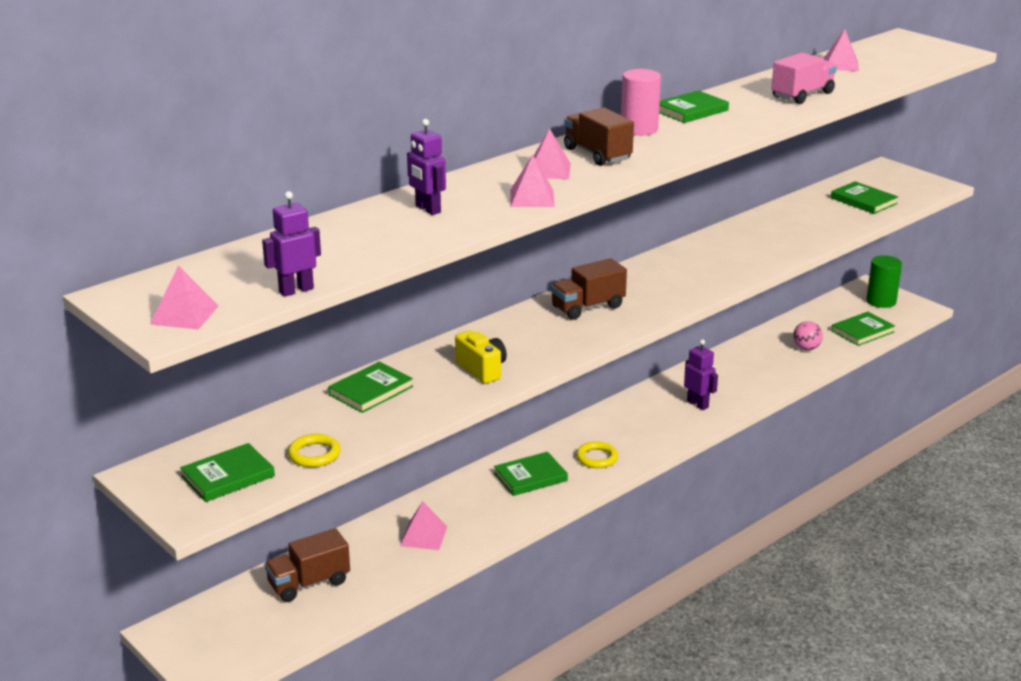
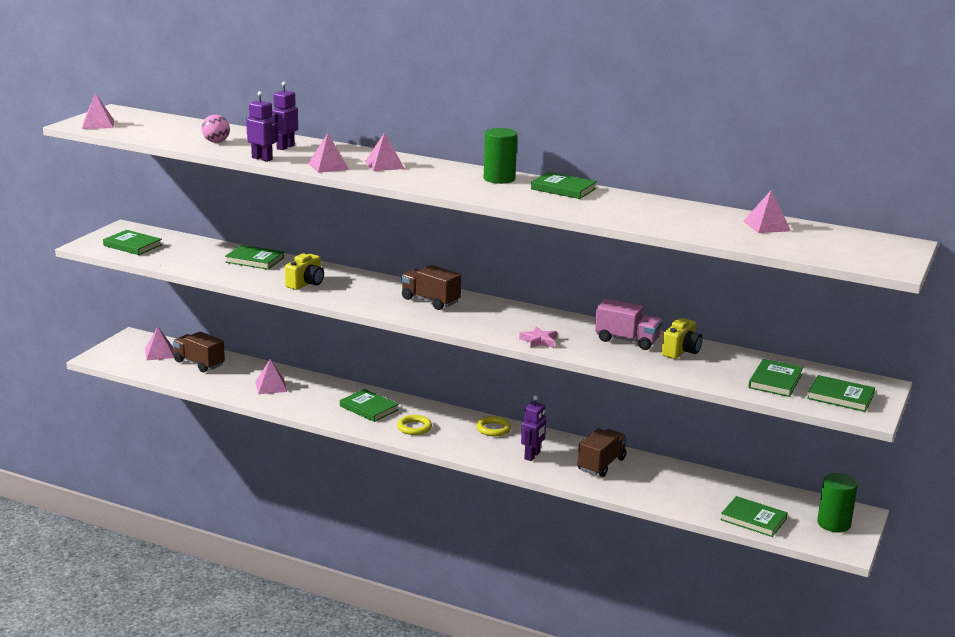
camera: 65 degrees right, 5 degrees down
purple robot [262,191,321,297] -> purple robot moved to [246,91,279,162]
yellow ring [288,434,341,467] -> yellow ring moved to [476,416,511,437]
brown truck [564,107,634,166] -> brown truck moved to [577,428,627,477]
pink cylinder [621,69,661,136] -> green cylinder [484,128,517,184]
pink truck [771,53,837,104] -> pink truck moved to [595,299,662,350]
pink ball [793,321,823,350] -> pink ball moved to [202,115,230,143]
none -> pink pyramid [145,327,174,360]
none -> pink star [519,326,557,348]
none -> yellow camera [662,318,703,359]
none -> green book [807,375,875,412]

